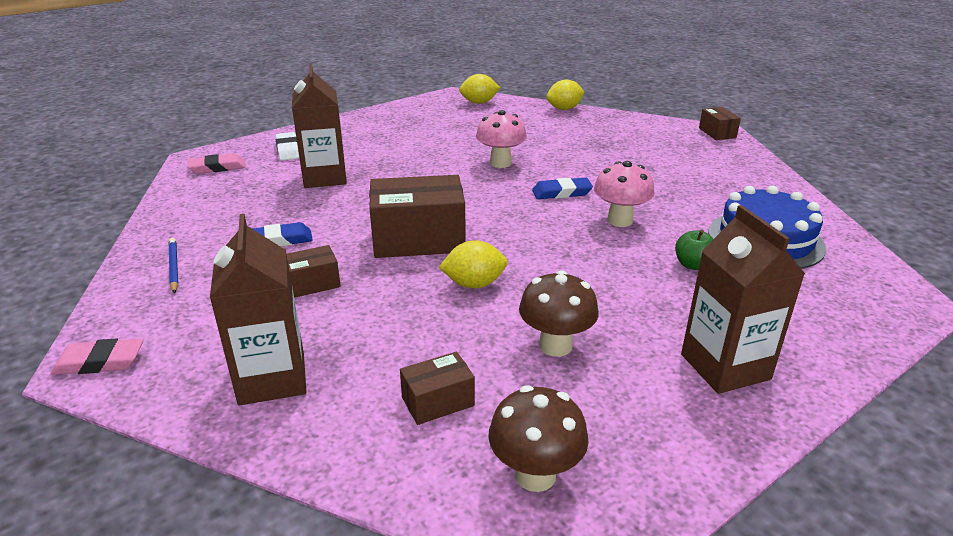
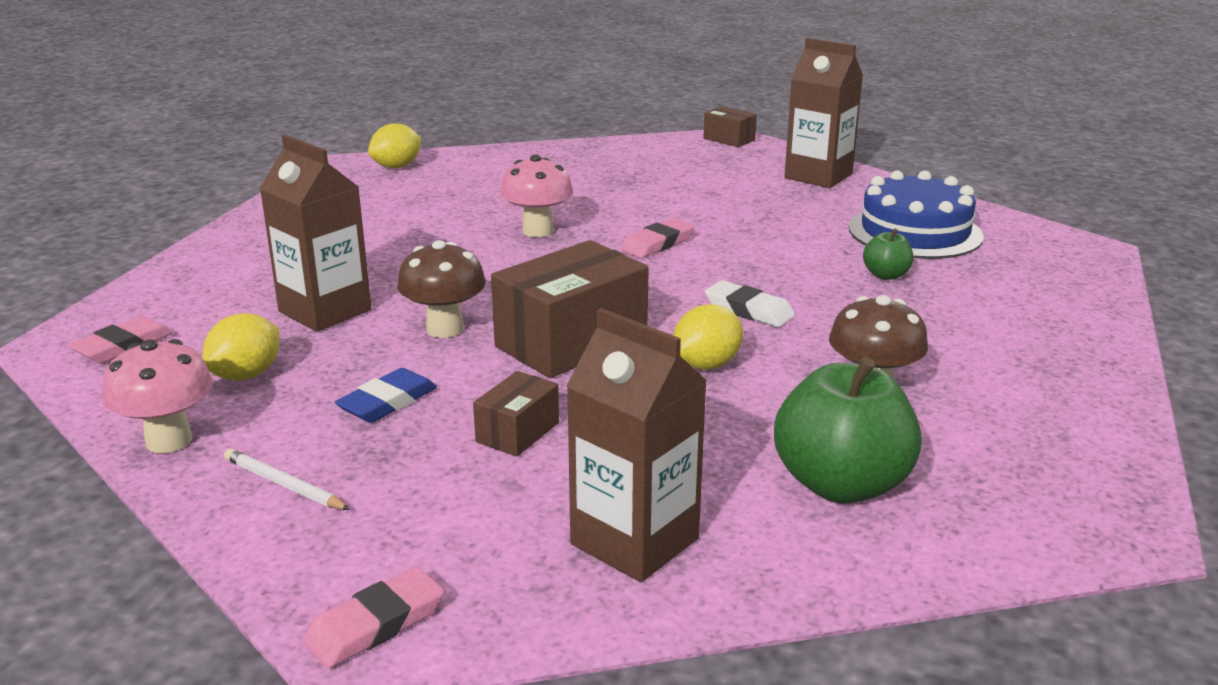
camera: 35 degrees left, 5 degrees down
blue pencil [168,238,178,293] -> white pencil [224,449,351,510]
white eraser [276,132,299,161] -> white eraser moved to [705,280,795,327]
brown box [400,352,475,425] -> green apple [774,357,922,503]
brown mushroom [488,385,589,492] -> brown mushroom moved to [397,240,486,338]
blue eraser [532,178,593,199] -> pink eraser [621,218,695,258]
yellow lemon [547,80,585,110] -> yellow lemon moved to [202,313,279,381]
pink mushroom [594,161,655,227] -> pink mushroom moved to [102,339,213,453]
brown carton [681,205,805,394] -> brown carton moved to [784,38,863,188]

